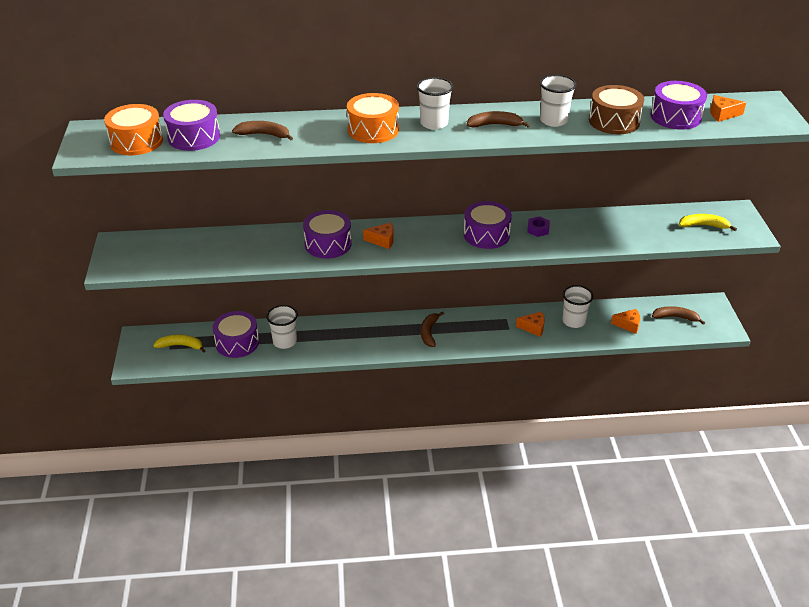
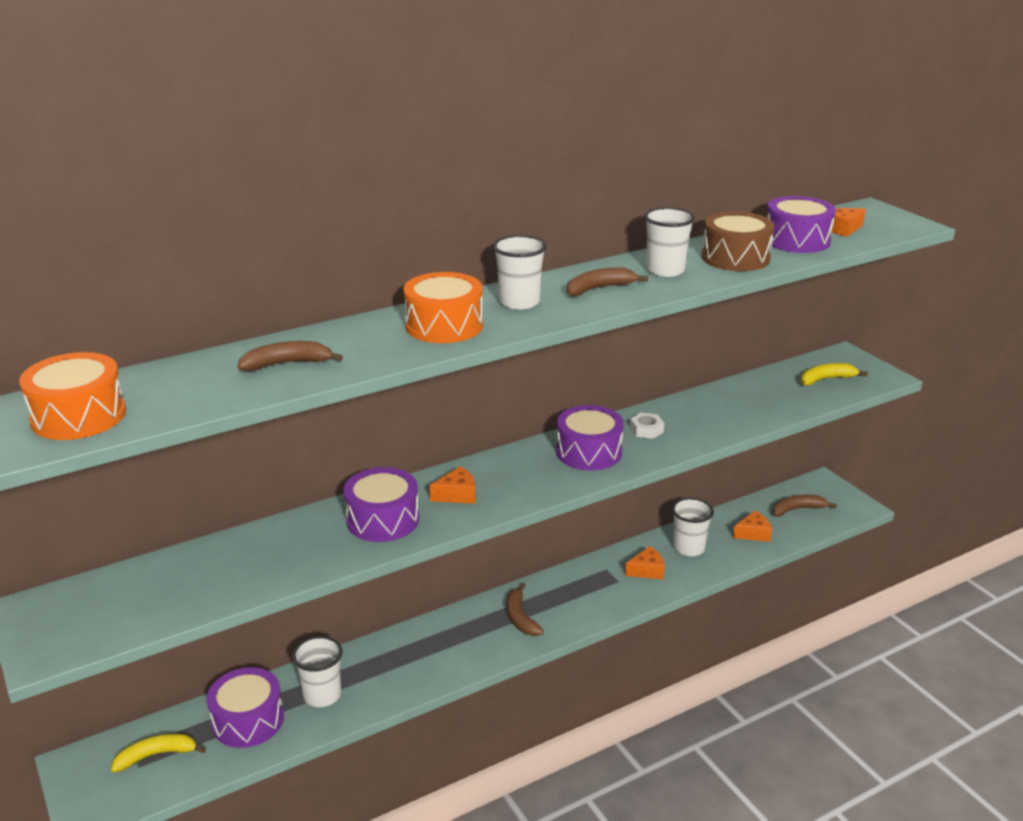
camera: 25 degrees left, 10 degrees down
purple drum [163,100,220,151] -> none
purple nut [527,216,550,237] -> white nut [630,413,664,439]

